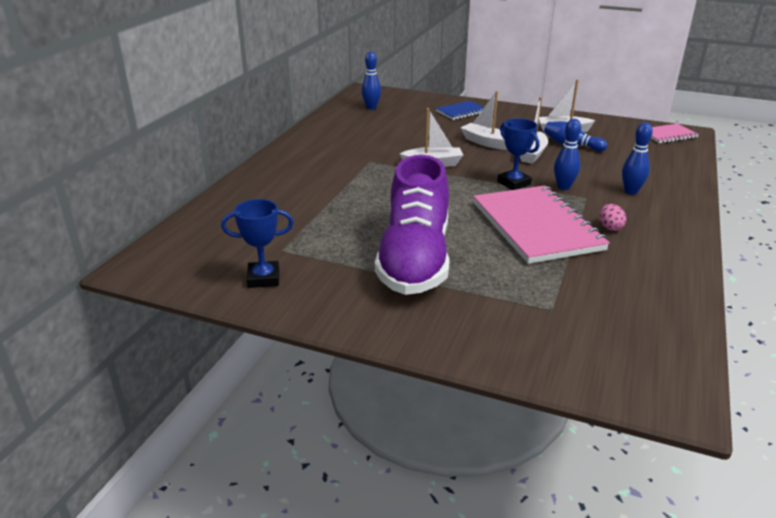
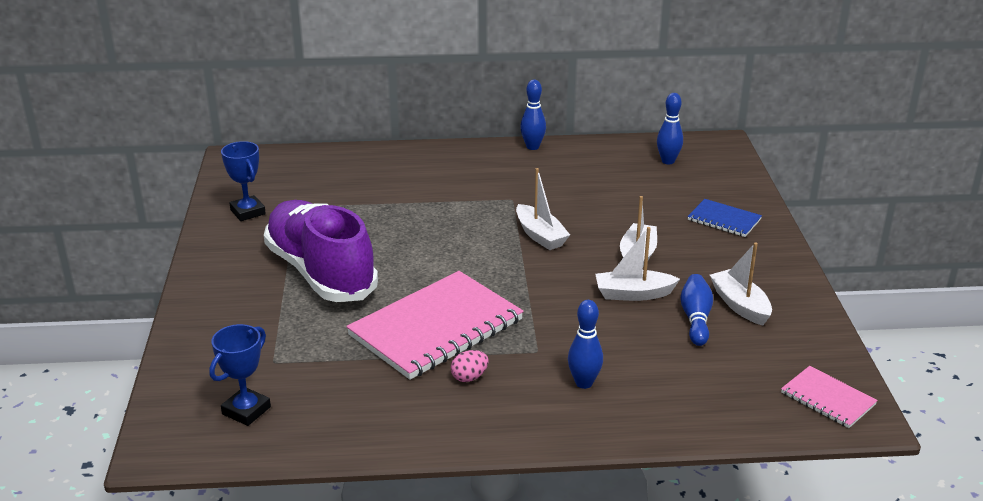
camera: 65 degrees right, 0 degrees up
purple shoe [375,155,450,295] -> purple shoe turned 75 degrees clockwise [264,200,378,302]
blue trophy [497,118,540,190] -> blue trophy moved to [209,324,271,426]
blue bowling pin [554,119,581,190] -> blue bowling pin moved to [520,80,546,150]

